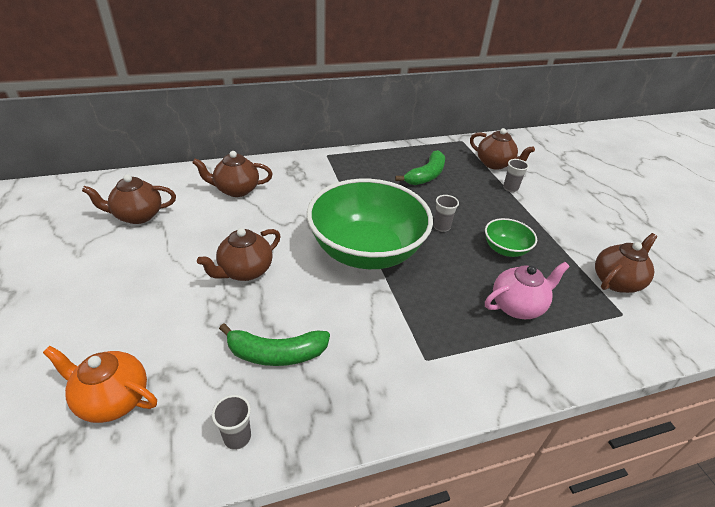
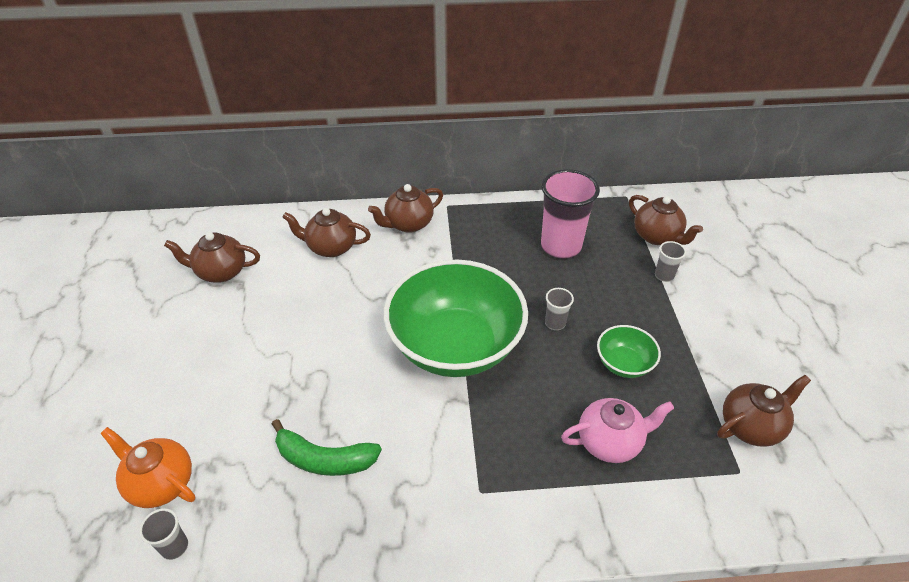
camera: 15 degrees right, 5 degrees up
brown teapot [197,228,281,281] -> brown teapot moved to [368,184,443,233]
grey cup [212,395,251,450] -> grey cup moved to [139,508,188,560]
green banana [395,150,445,185] -> pink cup [541,169,600,259]

